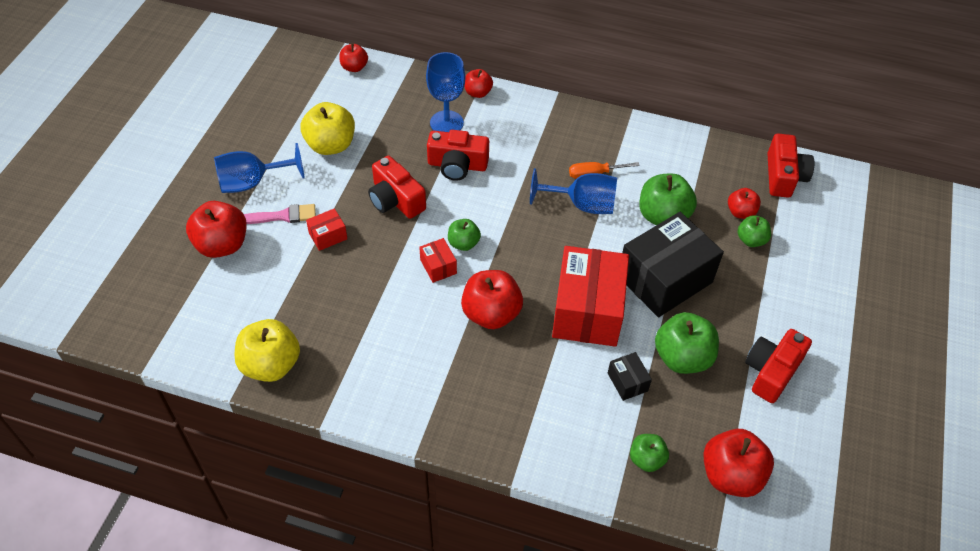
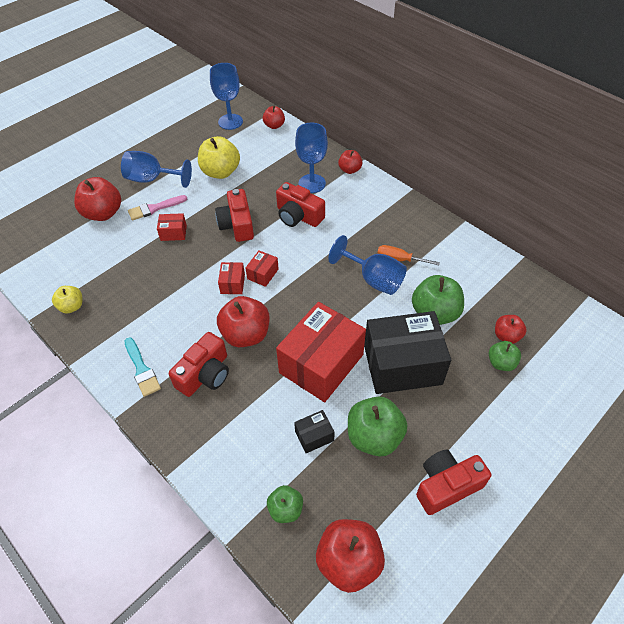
camera: 30 degrees right, 0 degrees up
yellow apple [234,319,300,382] -> yellow apple [52,286,82,314], size x0.57
pink brush [244,204,316,224] -> pink brush turned 135 degrees clockwise [128,195,187,220]
green apple [448,219,481,251] -> red box [246,250,279,287]
black box [608,352,652,401] -> black box turned 60 degrees clockwise [294,410,335,453]
red camera [767,134,814,198] -> red camera moved to [169,332,229,397]
none -> turquoise brush [125,338,161,397]
none -> blue goblet [210,63,243,130]

